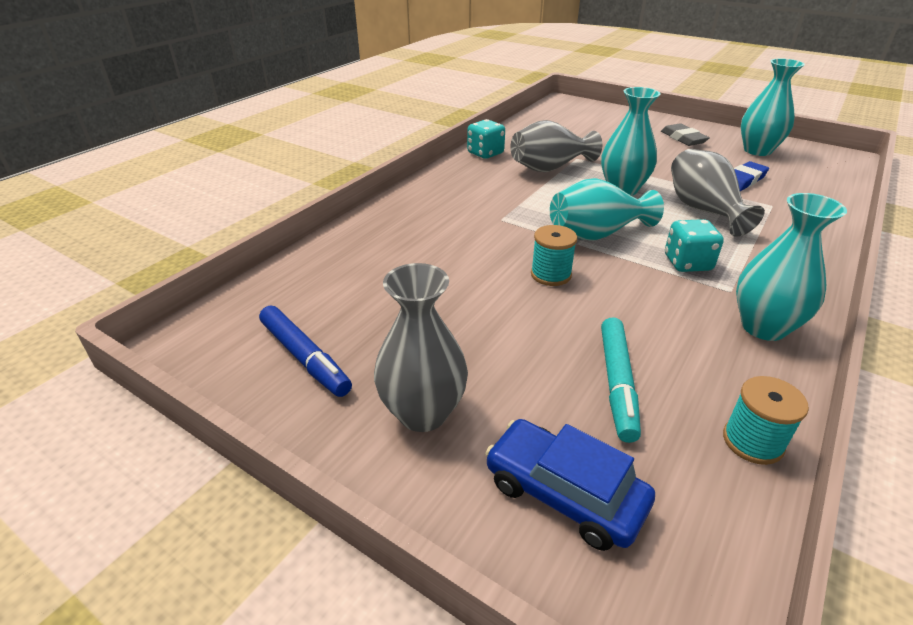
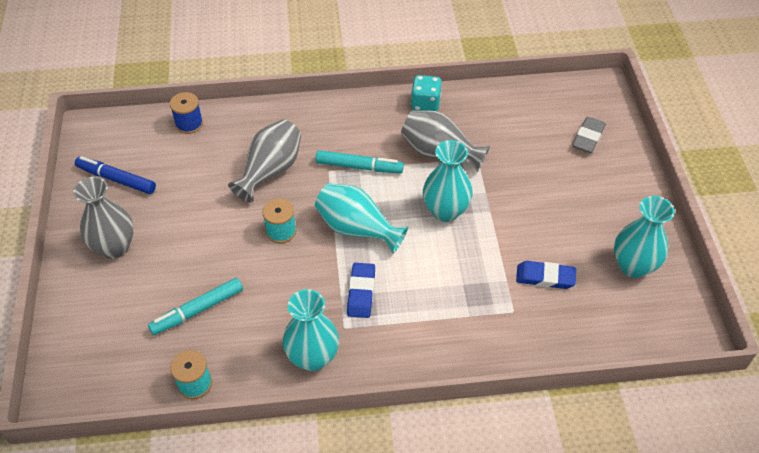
camera: 50 degrees right, 15 degrees up
blue marker [259,306,352,397] -> blue marker turned 105 degrees clockwise [75,156,156,194]
blue car [485,419,655,551] -> none
grey eraser [661,123,710,146] -> grey eraser moved to [572,117,606,153]
turquoise dice [665,219,724,272] -> blue eraser [347,263,375,318]
grey vase [671,149,765,236] -> grey vase moved to [228,119,301,203]
none -> blue spool [170,92,203,134]
none -> turquoise marker [316,150,404,173]

